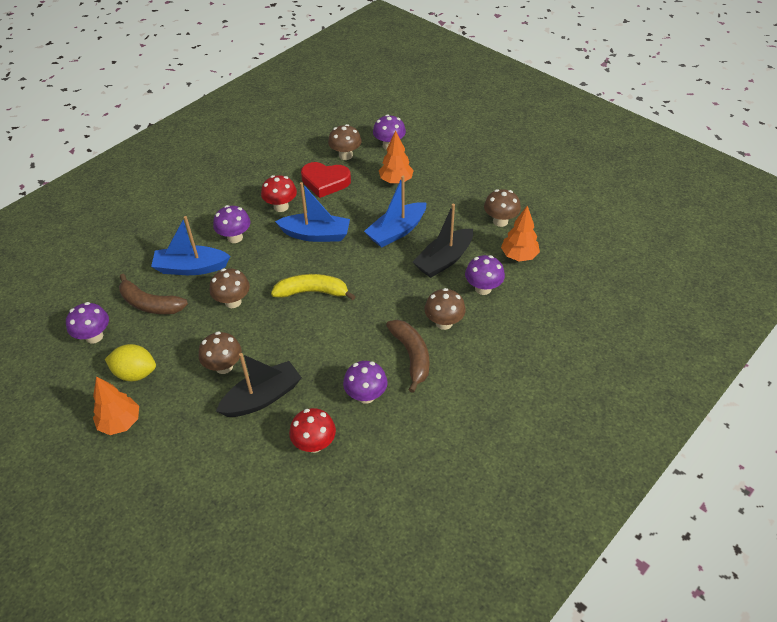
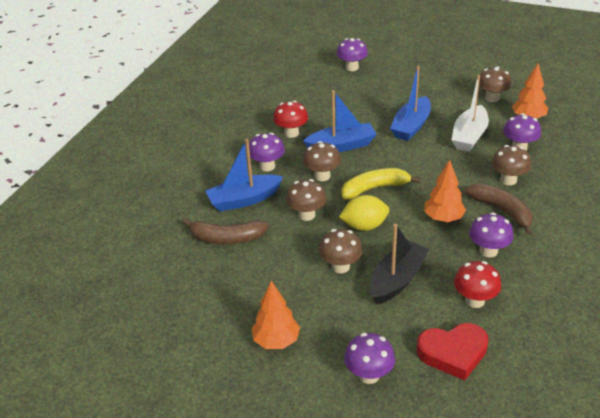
camera: 20 degrees left, 10 degrees down
purple mushroom [66,302,109,344] -> purple mushroom moved to [344,333,395,384]
yellow lemon [105,344,156,381] -> yellow lemon moved to [339,195,389,231]
red heart [301,162,351,198] -> red heart moved to [417,323,489,380]
brown mushroom [328,124,362,160] -> brown mushroom moved to [303,141,341,181]
orange tree [379,130,414,184] -> orange tree moved to [424,160,466,222]
black boat [413,204,473,278] -> white boat [451,75,489,152]

